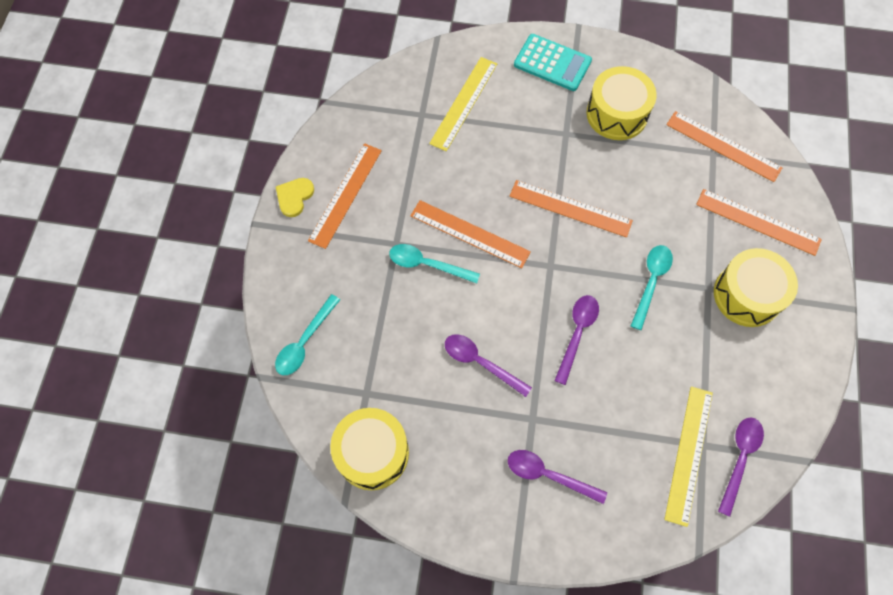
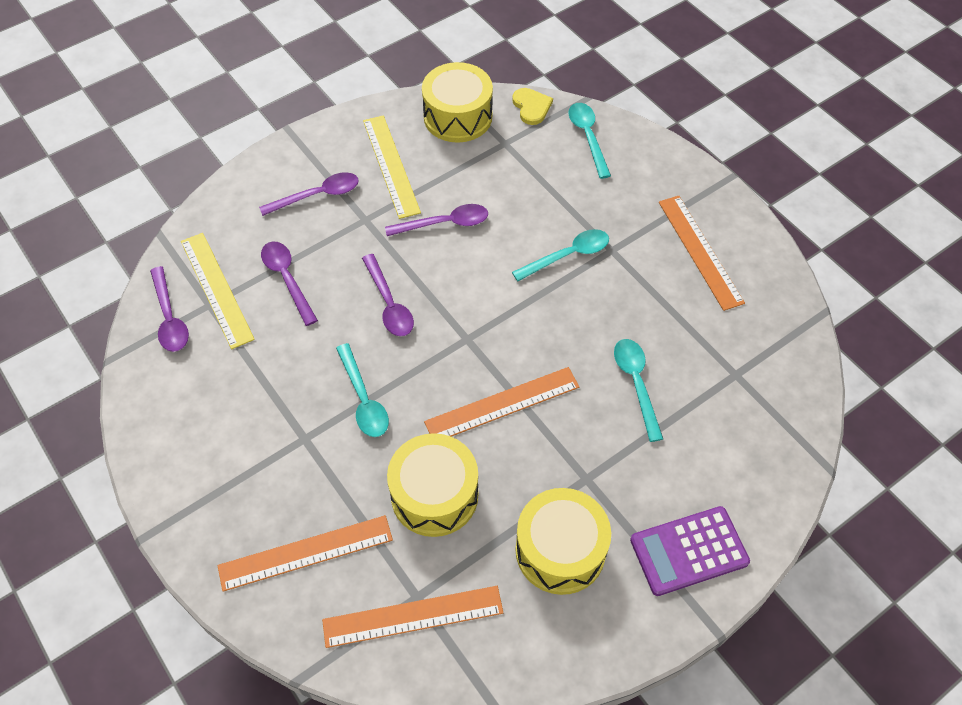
camera: 135 degrees right, 10 degrees down
yellow heart [276,178,314,217] -> yellow heart moved to [512,88,553,125]
orange ruler [410,200,531,268] -> none
yellow ruler [429,57,497,151] -> yellow ruler moved to [363,115,421,219]
turquoise calculator [514,34,592,91] -> purple calculator [630,506,750,596]
yellow drum [714,248,798,327] -> yellow drum moved to [387,433,478,537]
none -> purple spoon [261,241,318,326]
none -> turquoise spoon [614,339,663,442]

